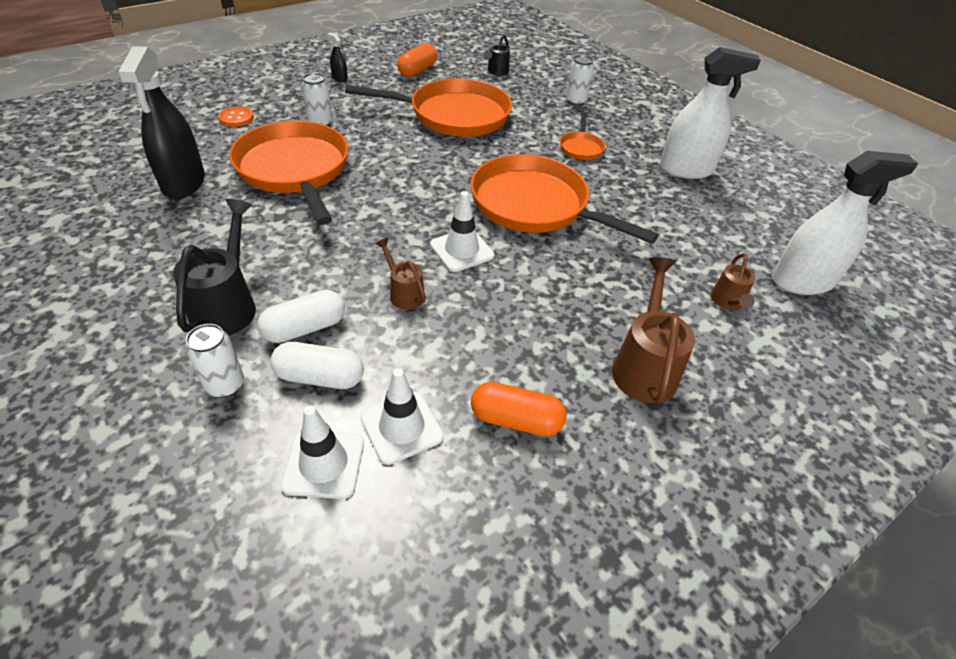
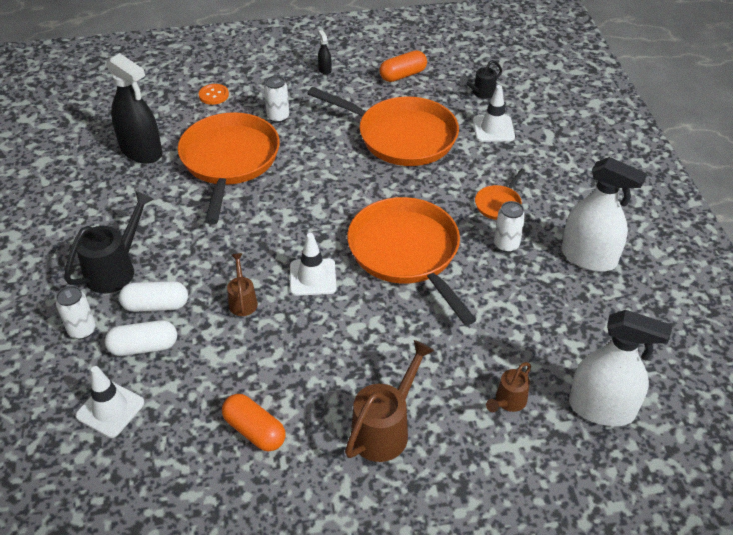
camera: 30 degrees right, 0 degrees up
black spray bottle [118,46,205,199] -> black spray bottle turned 75 degrees counterclockwise [106,53,162,164]
white capsule [270,342,364,389] -> white capsule turned 45 degrees counterclockwise [105,320,177,356]
white traffic cone [360,368,444,465] -> white traffic cone moved to [473,85,515,142]
white can [566,55,594,106] -> white can moved to [494,201,525,253]

